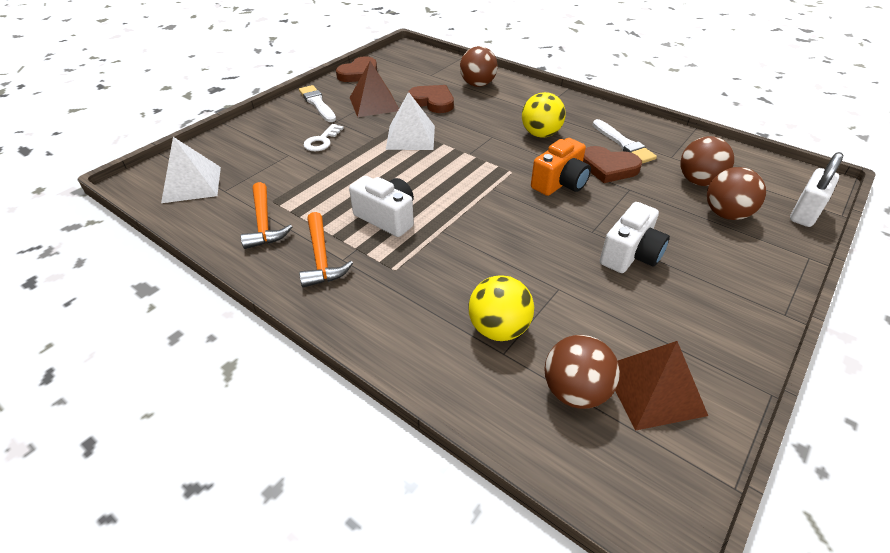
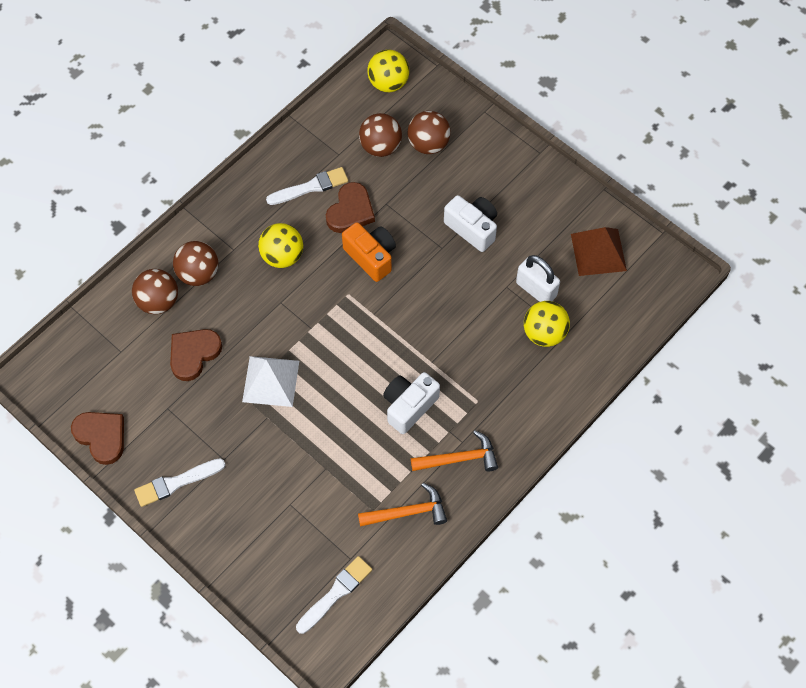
camera: 85 degrees left, 20 degrees up
white pyramid [161,137,221,203] -> white brush [296,556,372,634]
white key [304,124,344,151] -> none
brown pyramid [350,61,399,117] -> none
brown ball [544,335,620,409] -> brown ball moved to [173,241,219,286]
white padlock [790,152,843,227] -> white padlock moved to [516,255,560,302]
none -> yellow ball [368,50,409,92]

